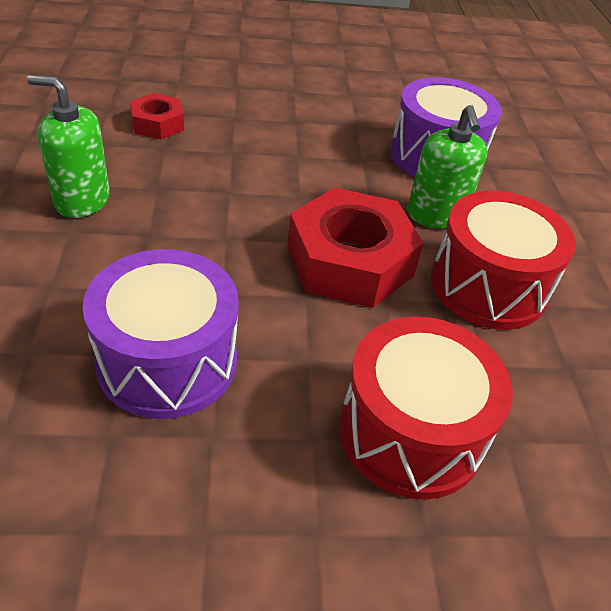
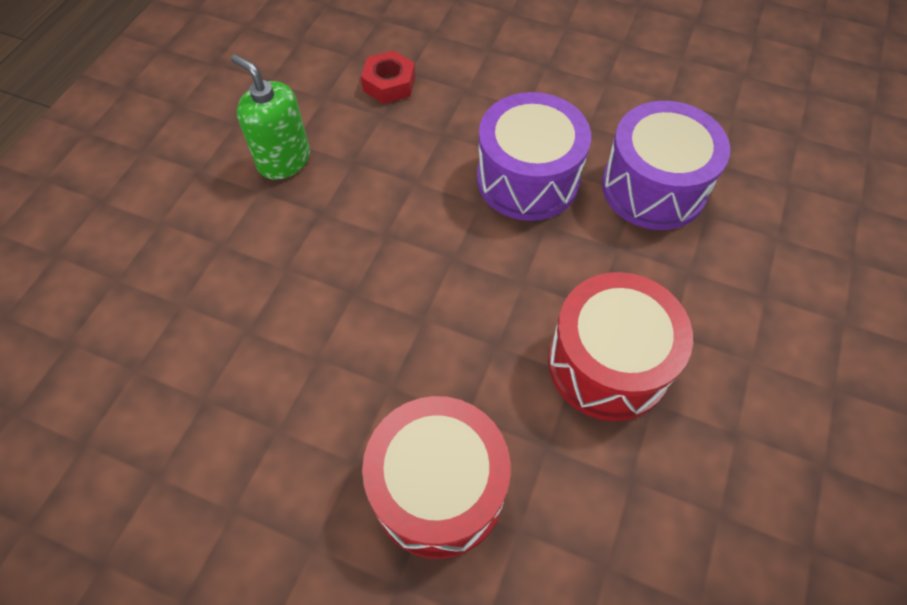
camera: 30 degrees right, 15 degrees up
purple drum [82,249,239,419] -> purple drum moved to [477,92,591,221]
red nut [287,188,424,308] -> none
green soap dispenser [408,105,488,229] -> none

